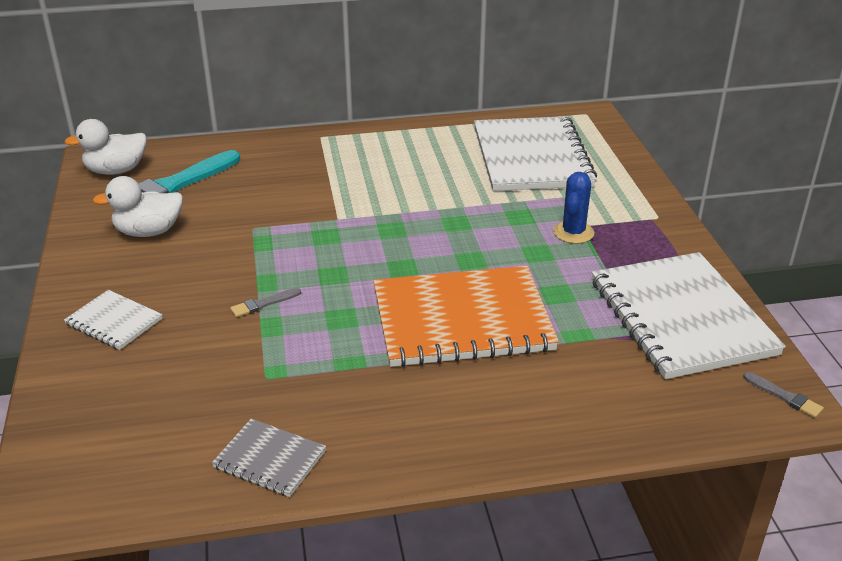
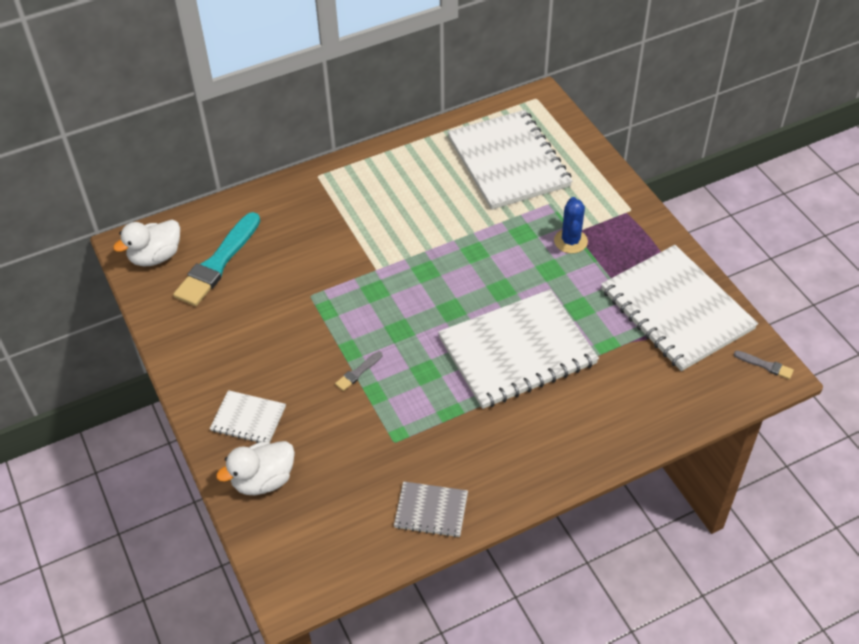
camera: 15 degrees left, 15 degrees up
white duck [93,176,183,237] -> white duck moved to [216,441,295,495]
orange notebook [373,266,559,367] -> white notebook [438,289,599,409]

